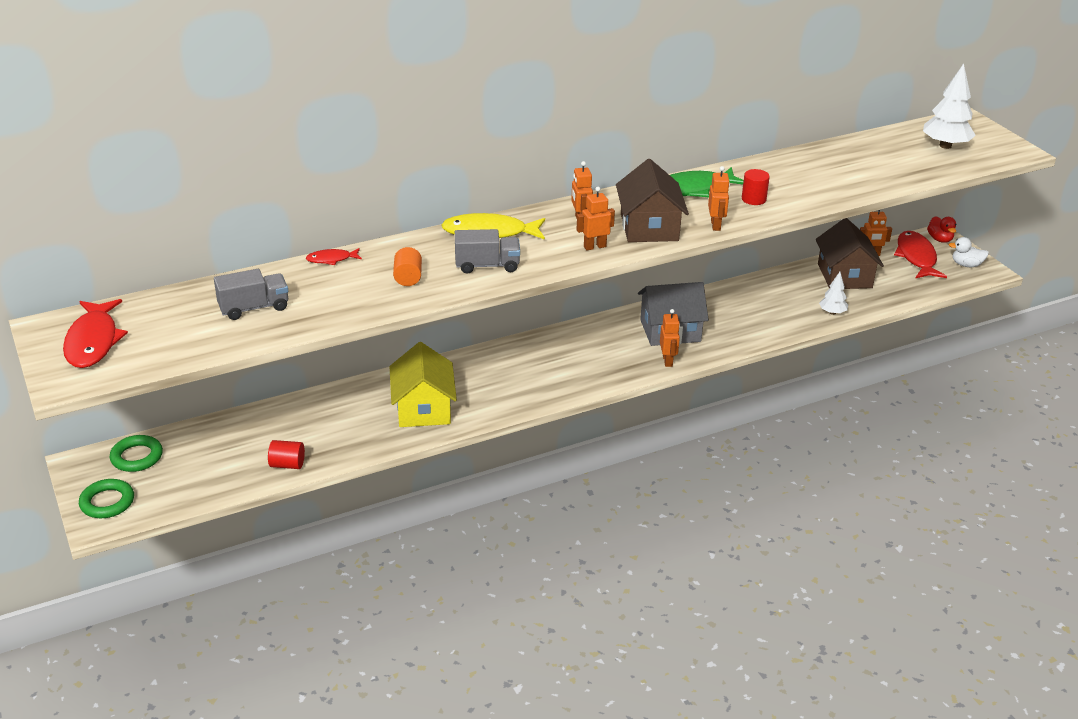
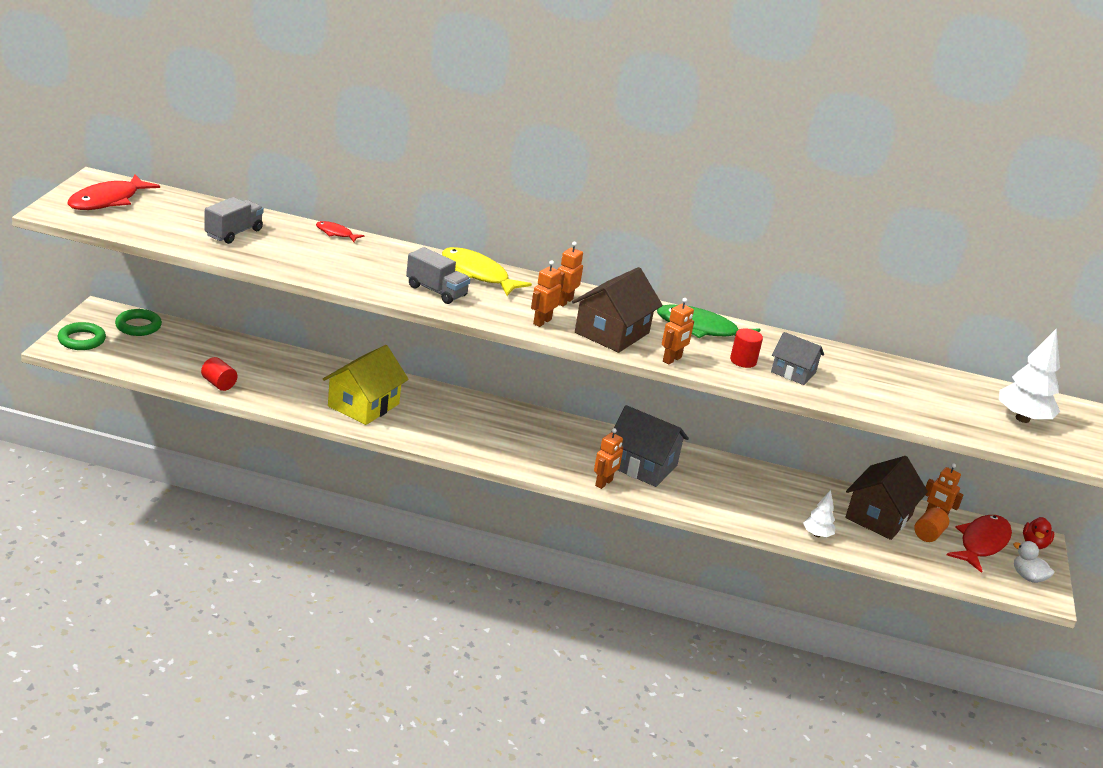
camera: 35 degrees right, 5 degrees down
grey truck [214,269,288,320] -> grey truck turned 75 degrees counterclockwise [204,197,264,244]
orange cylinder [393,247,422,286] -> orange cylinder moved to [914,507,949,542]
orange robot [577,187,615,250] -> orange robot turned 75 degrees counterclockwise [531,260,561,327]
none -> grey house [771,332,824,385]

